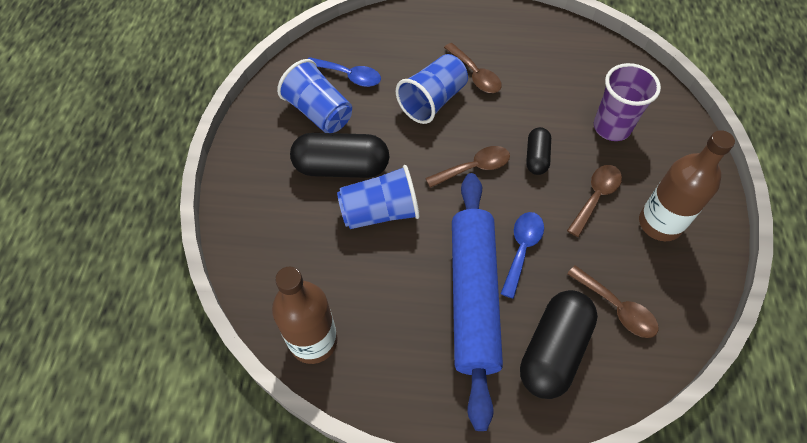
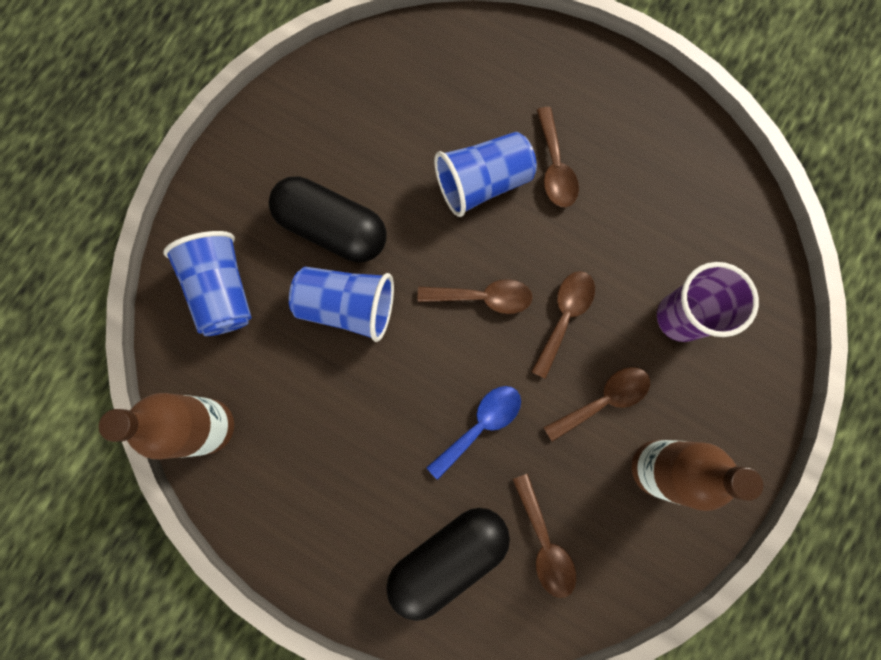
camera: 25 degrees right, 20 degrees up
blue cup [277,59,352,133] -> blue cup moved to [163,231,252,336]
blue spoon [308,57,381,87] -> none
blue rolling pin [452,173,503,431] -> none
black capsule [526,127,551,175] -> brown spoon [531,271,595,379]

